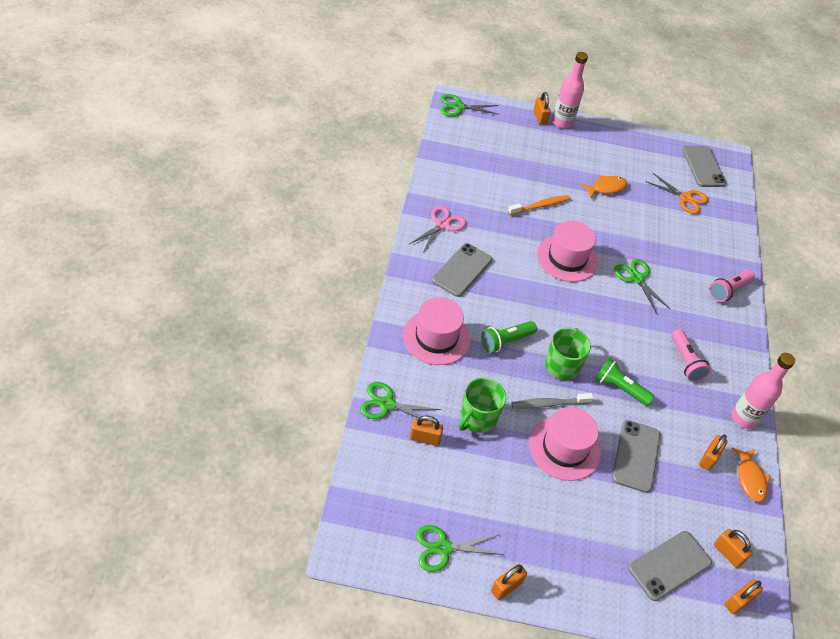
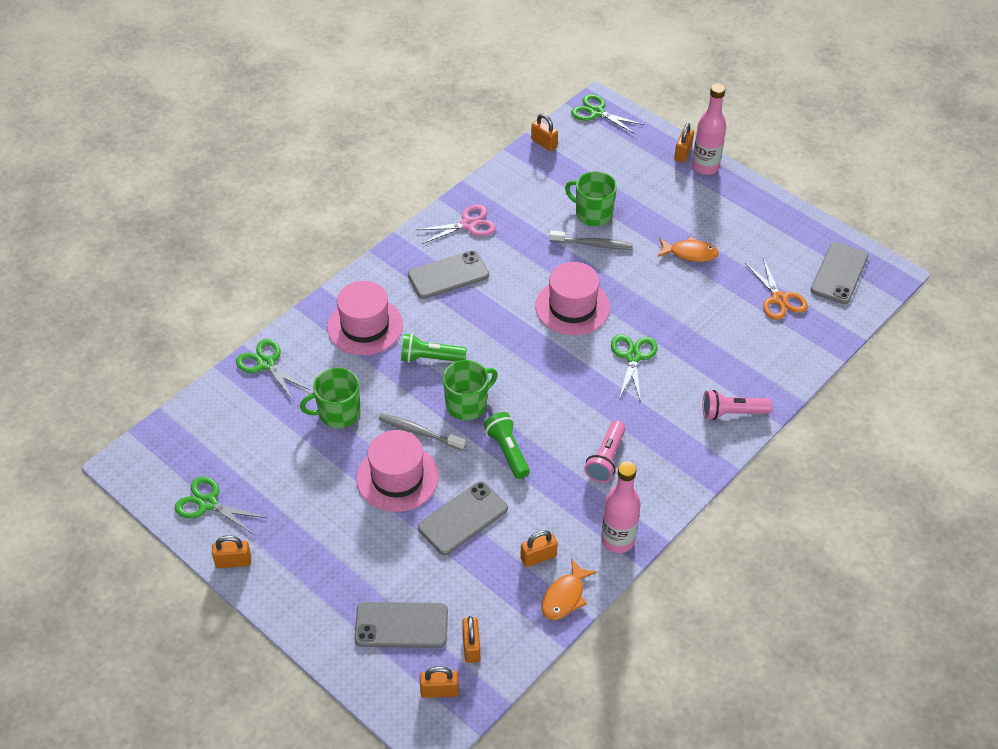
camera: 40 degrees right, 0 degrees up
orange padlock [410,415,443,446] -> orange padlock moved to [531,114,558,151]
orange toothbrush [508,195,570,215] -> grey toothbrush [549,230,633,250]
none -> green mug [565,171,617,226]

